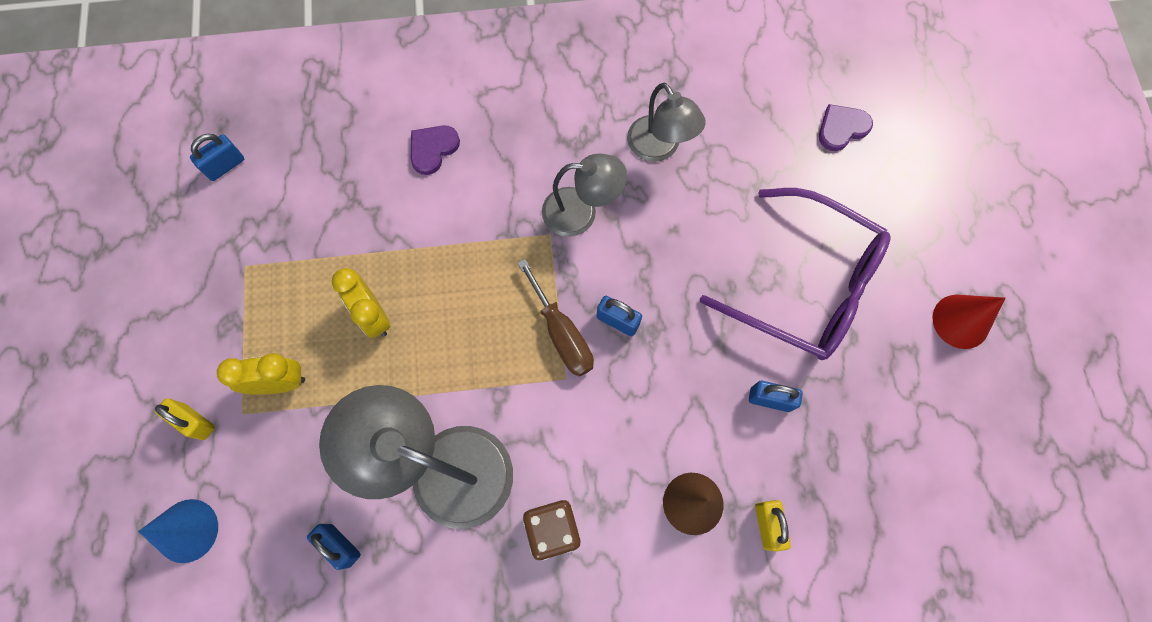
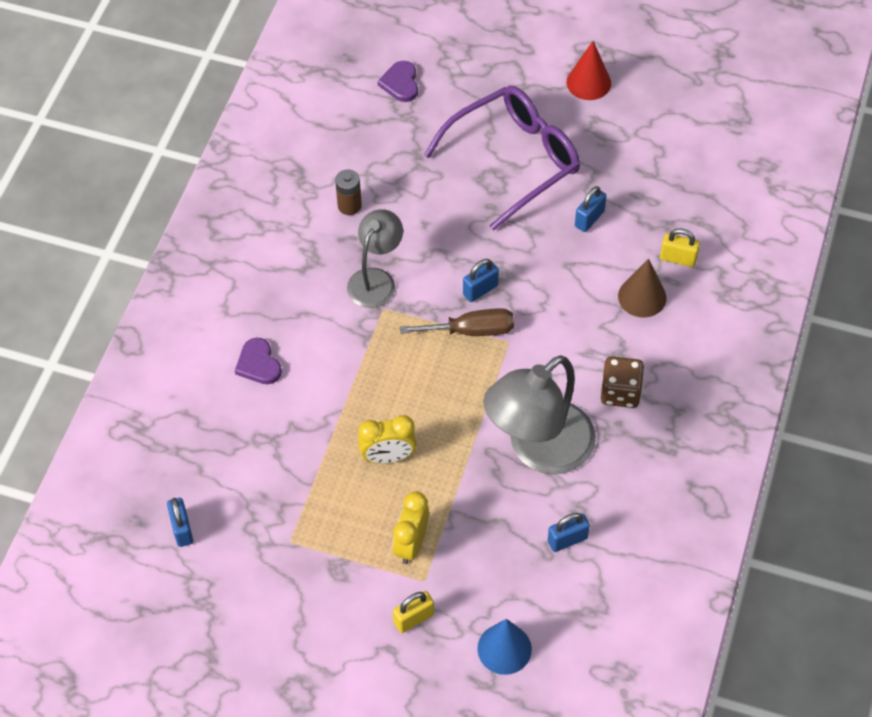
camera: 65 degrees left, 15 degrees down
grey lamp [627,83,706,162] -> brown battery [335,169,362,215]

